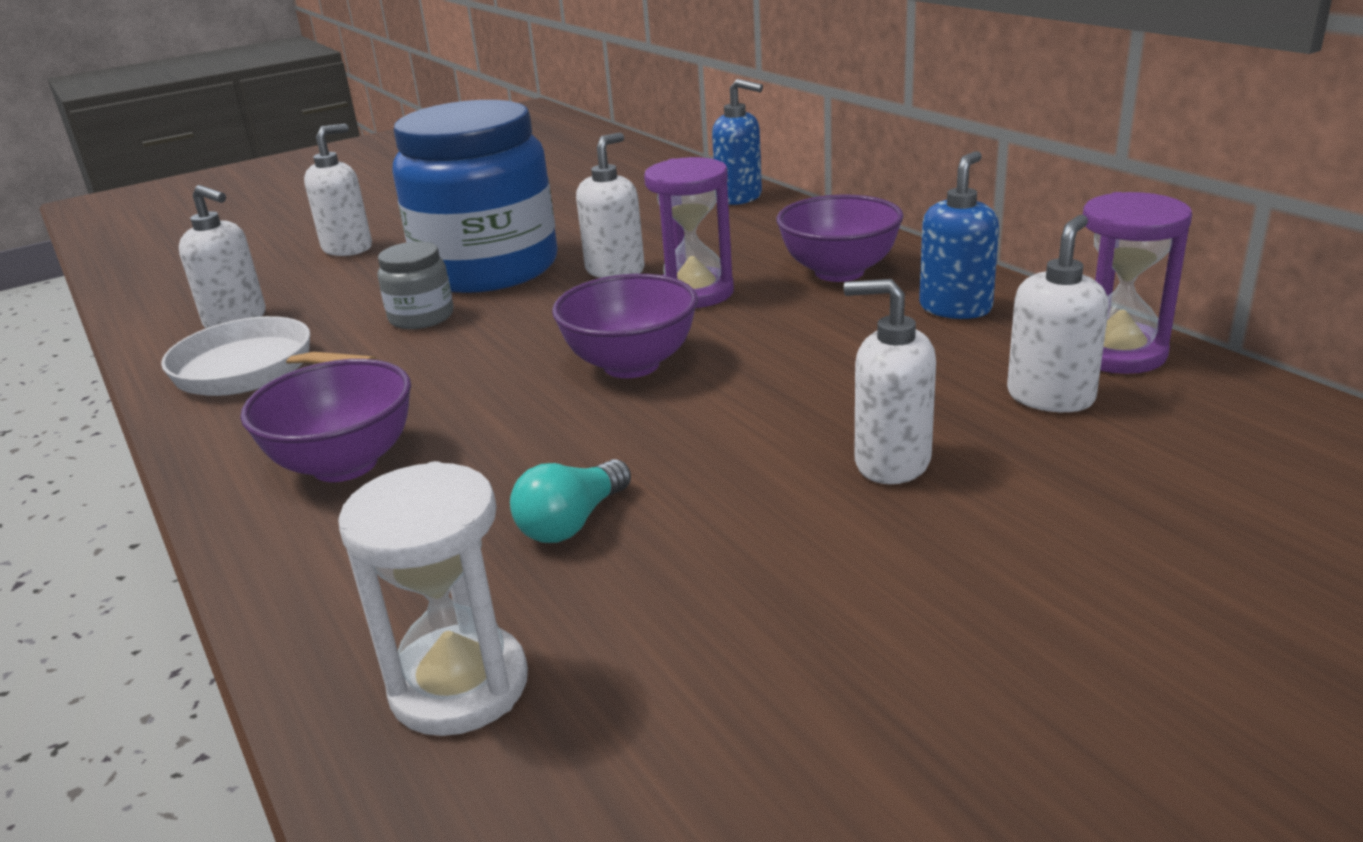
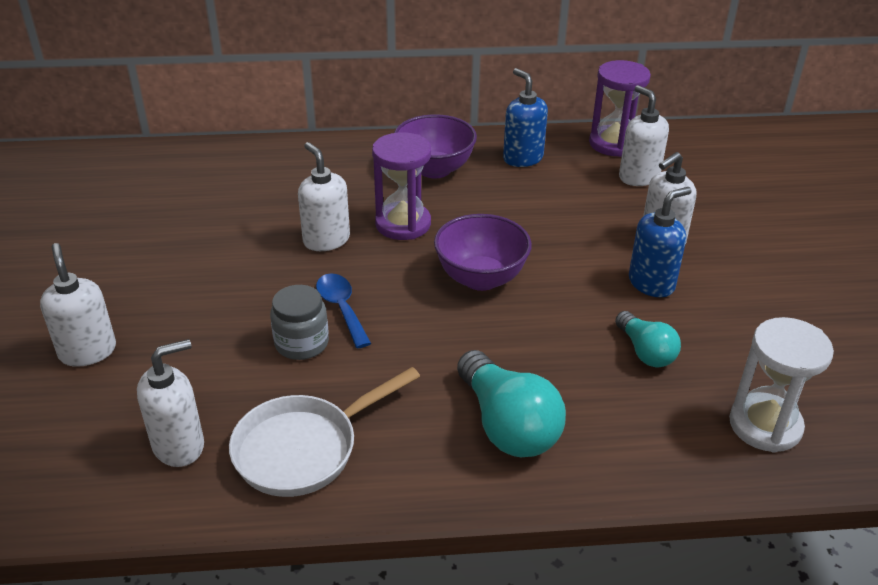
camera: 65 degrees left, 10 degrees up
purple bowl [240,359,411,482] -> turquoise light bulb [457,350,566,457]
blue jar [392,100,558,293] -> none
blue soap dispenser [712,79,763,205] -> blue soap dispenser moved to [629,187,692,297]
none -> blue spoon [316,273,371,348]

